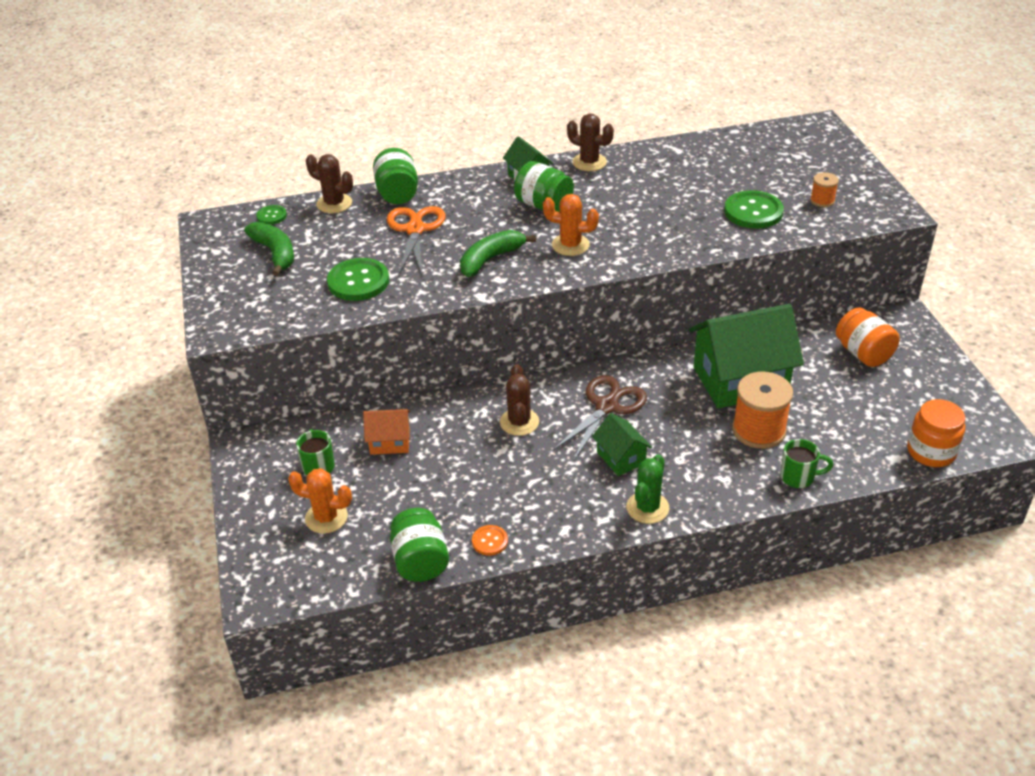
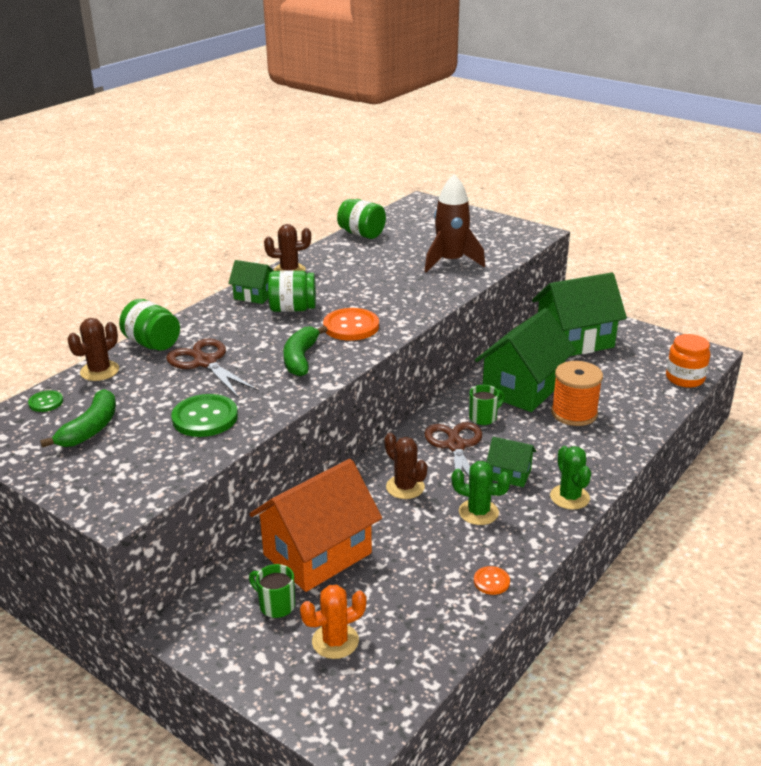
camera: 40 degrees left, 10 degrees down
green banana [244,222,294,276] -> green banana turned 90 degrees clockwise [40,389,116,448]
brown cactus [306,154,353,213] -> brown cactus turned 45 degrees counterclockwise [68,318,119,381]
orange house [363,409,410,455] -> orange house [249,459,382,592], size x2.08
orange scissors [387,206,446,275] -> brown scissors [166,338,259,397]
green jar [390,508,449,582] -> green jar moved to [337,199,386,239]
orange cactus [543,194,599,256] -> orange button [323,308,379,341]
green button [724,190,784,229] -> brown rocket [424,174,485,273]
green mug [780,439,833,488] -> green mug moved to [469,385,505,425]
orange spool [810,172,839,207] -> none
orange jar [836,307,900,367] -> green house [532,272,627,356]
none -> green cactus [452,461,511,525]

